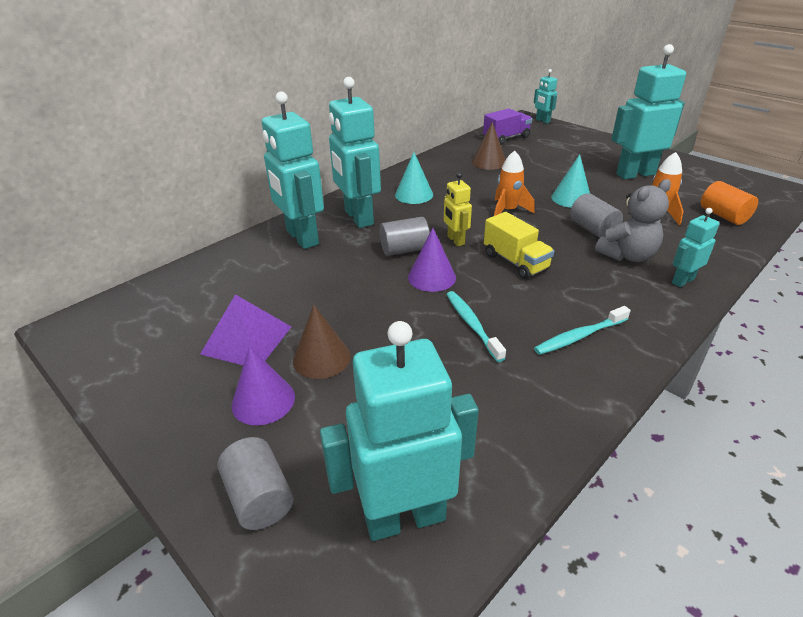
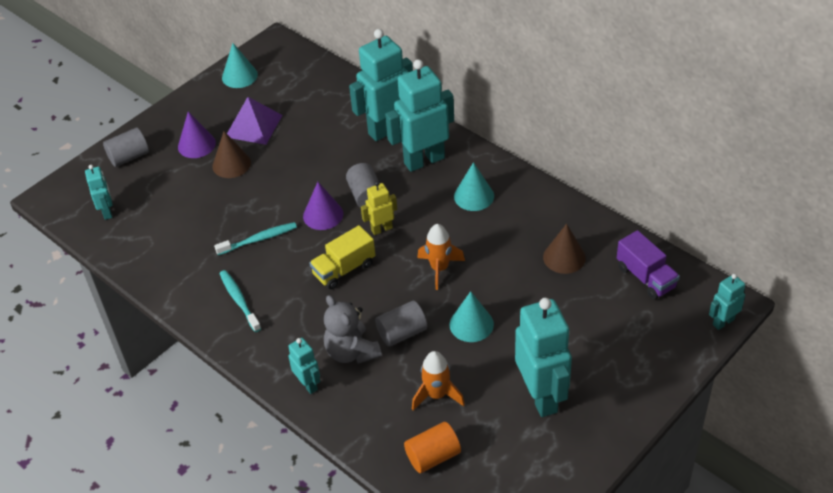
camera: 90 degrees right, 10 degrees up
turquoise robot [320,321,479,541] -> turquoise robot [85,165,113,220], size x0.50
none -> turquoise cone [222,43,258,88]

